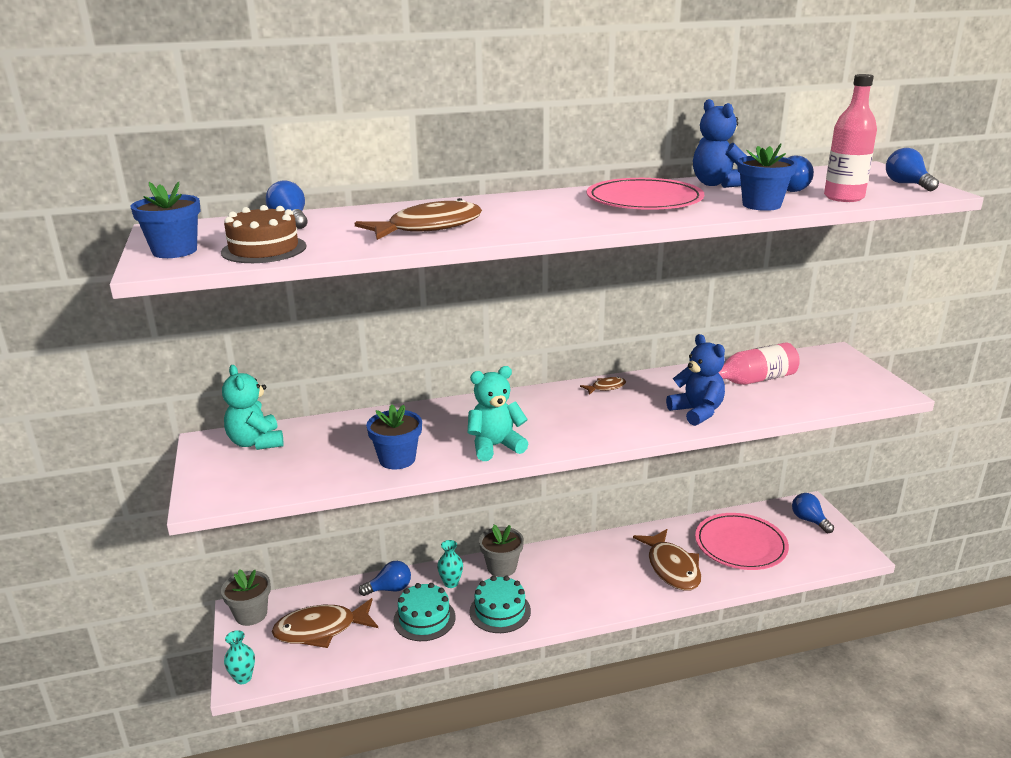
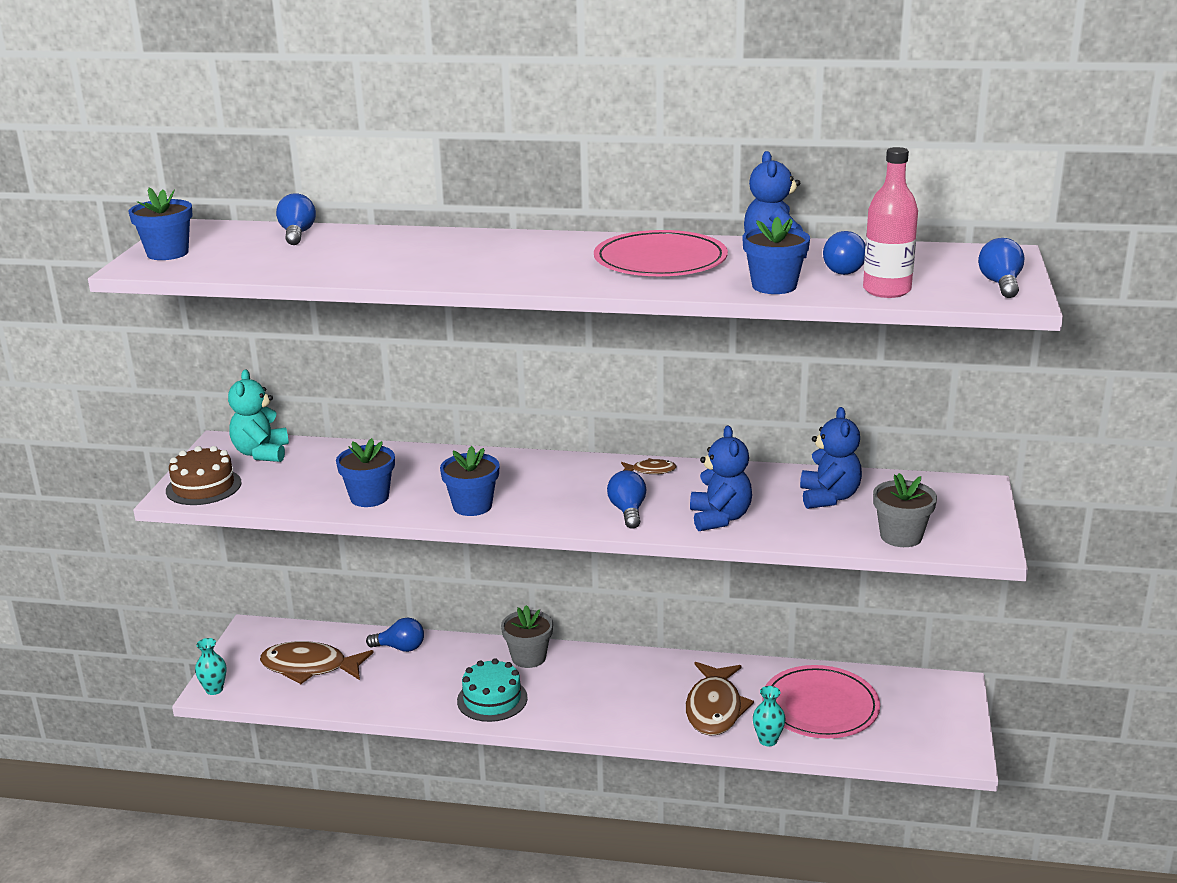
camera: 25 degrees right, 0 degrees up
brown cake [221,205,306,263] -> brown cake moved to [166,446,241,505]
grey flower pot [221,569,271,626] -> grey flower pot moved to [873,473,937,547]
brown fish [355,198,482,240] -> none
turquoise cake [393,583,455,641] -> none
turquoise vase [437,540,463,588] -> turquoise vase moved to [753,686,786,746]
turquoise teddy bear [468,366,528,461] -> blue flower pot [440,446,500,516]
pink bottle [719,342,800,385] -> blue teddy bear [800,407,862,509]
blue light bulb [792,493,834,533] -> blue light bulb moved to [607,470,646,529]

